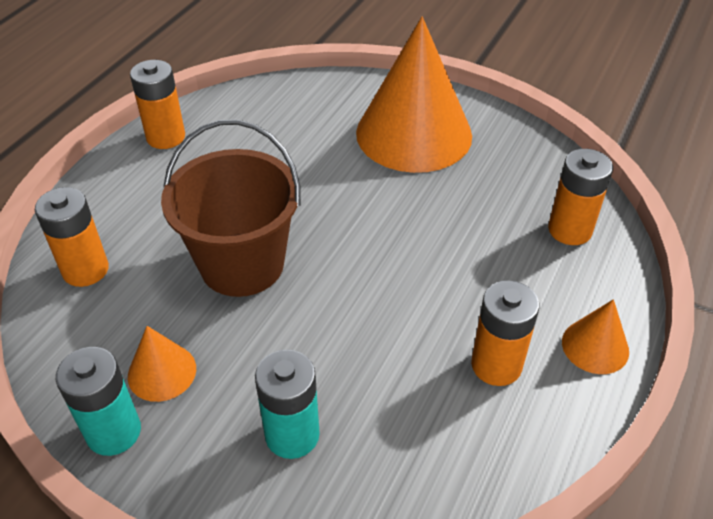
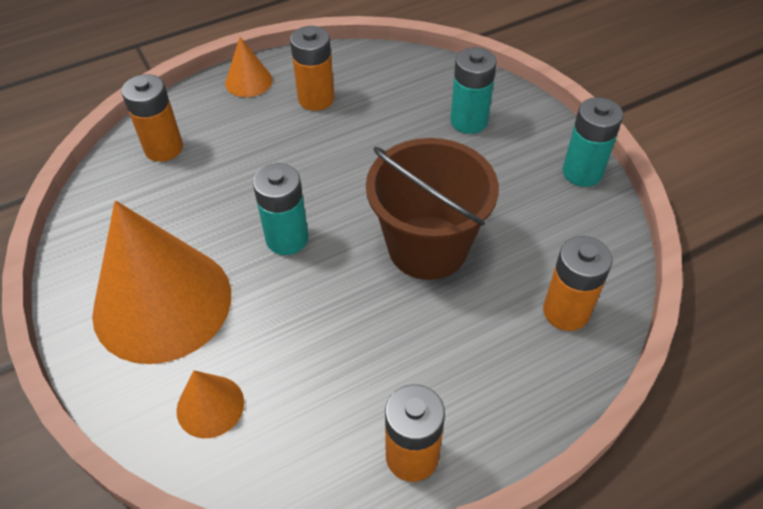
camera: 145 degrees left, 5 degrees up
orange cone [128,326,196,402] -> orange cone moved to [176,370,244,438]
none -> turquoise battery [253,163,309,255]

